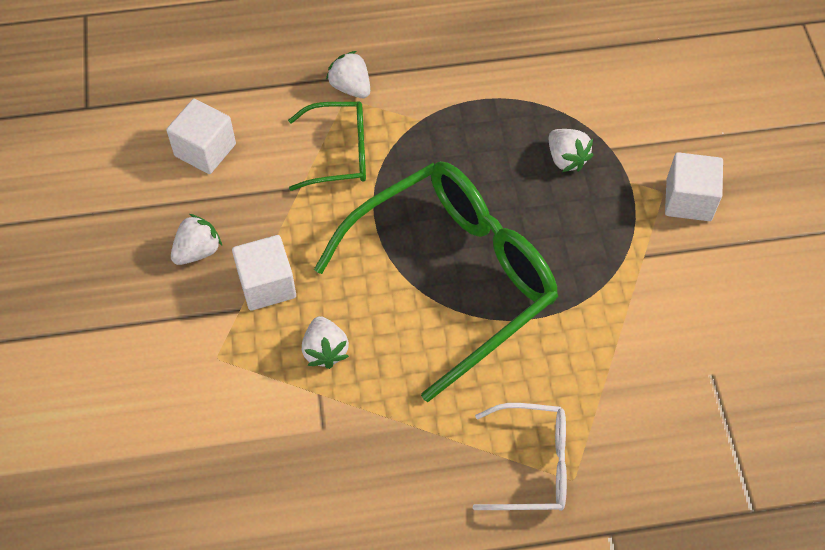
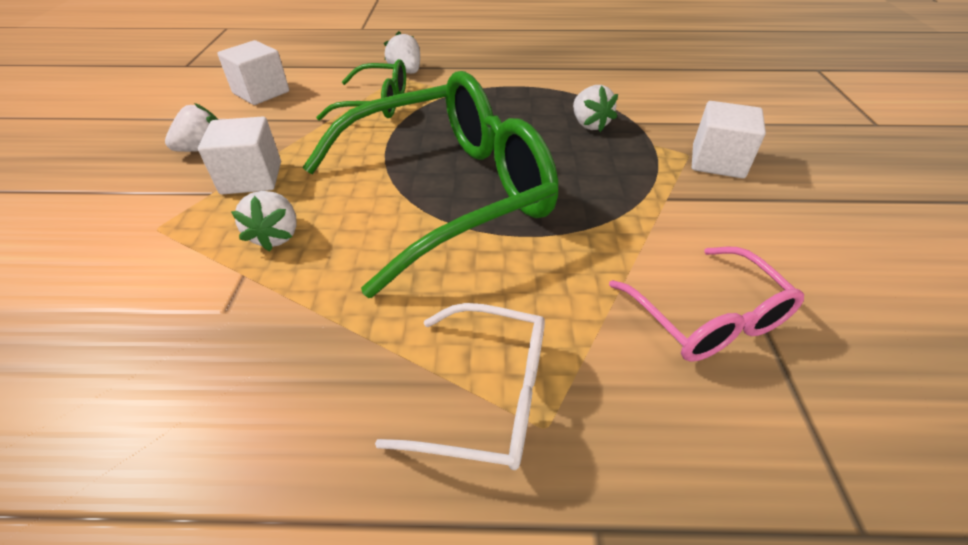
camera: 10 degrees right, 15 degrees down
none -> pink glasses [609,247,804,362]

